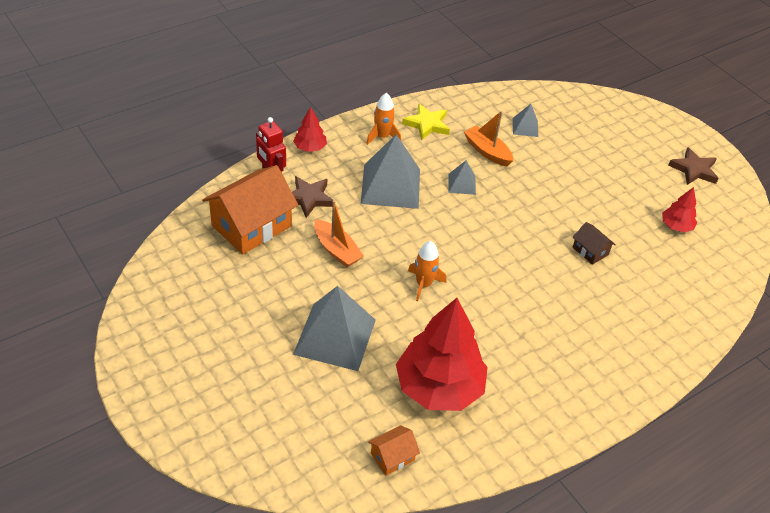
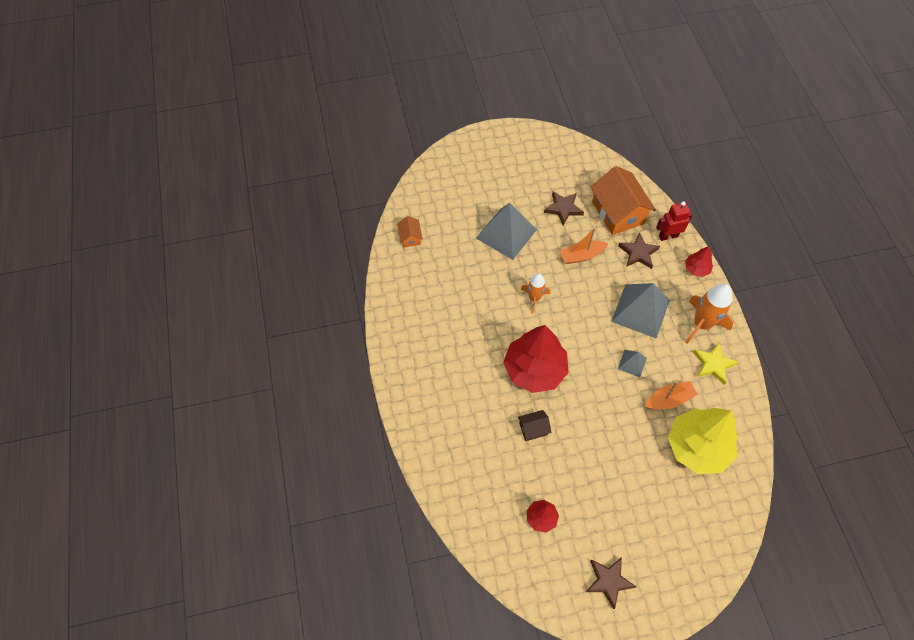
camera: 115 degrees right, 15 degrees up
orange rocket [366,93,401,145] -> orange rocket [685,284,733,344], size x1.63
red tree [396,298,488,411] -> red tree moved to [503,325,568,393]
grey pyramid [513,104,538,137] -> yellow tree [668,408,738,474]
none -> brown star [544,191,584,226]

